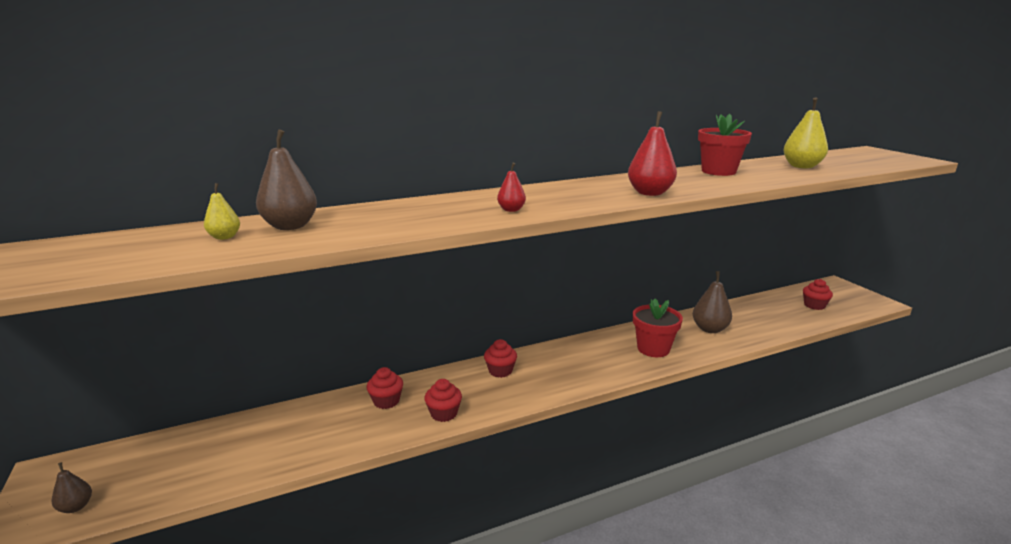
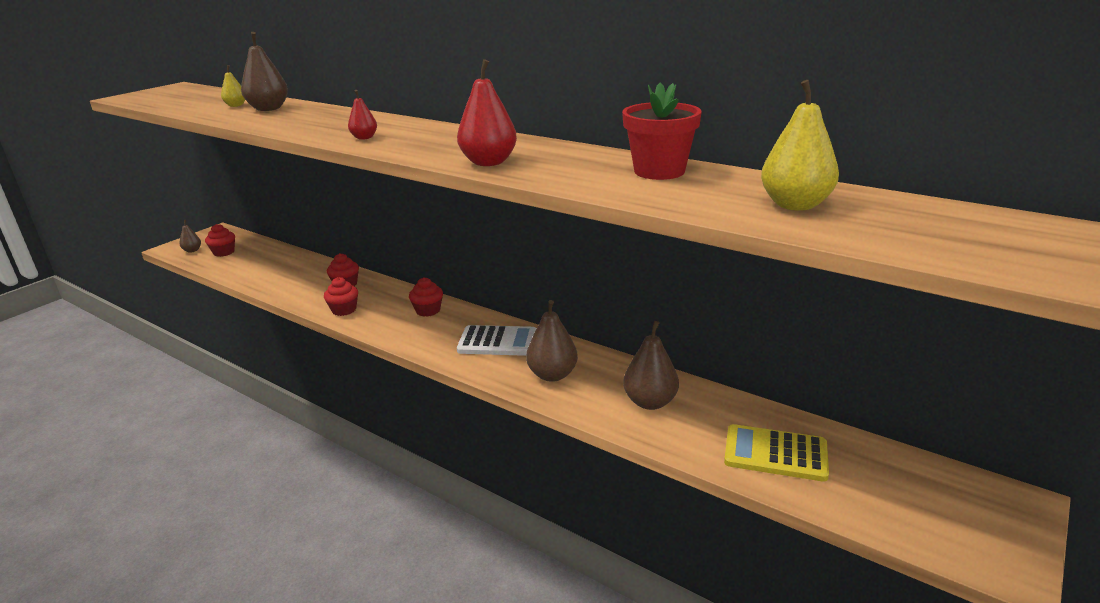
camera: 60 degrees right, 5 degrees up
red flower pot [633,299,683,357] -> brown pear [526,300,578,382]
red cupcake [803,279,833,310] -> red cupcake moved to [205,224,235,257]
none -> white calculator [457,325,537,356]
none -> yellow calculator [724,424,829,482]

